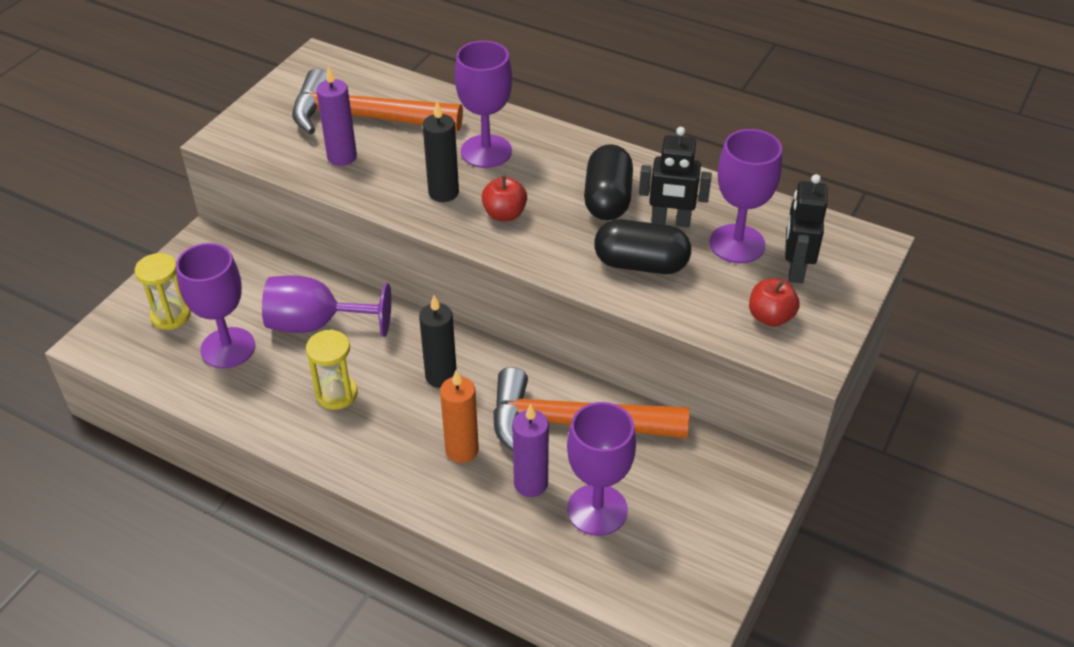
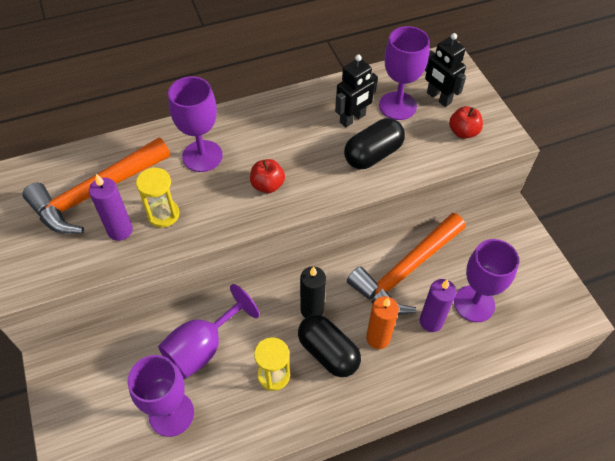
camera: 50 degrees left, 10 degrees up
yellow hourglass [135,253,191,330] -> yellow hourglass moved to [136,167,180,228]
black candle [423,102,459,202] -> none
black capsule [584,144,633,220] -> black capsule moved to [298,315,361,377]

